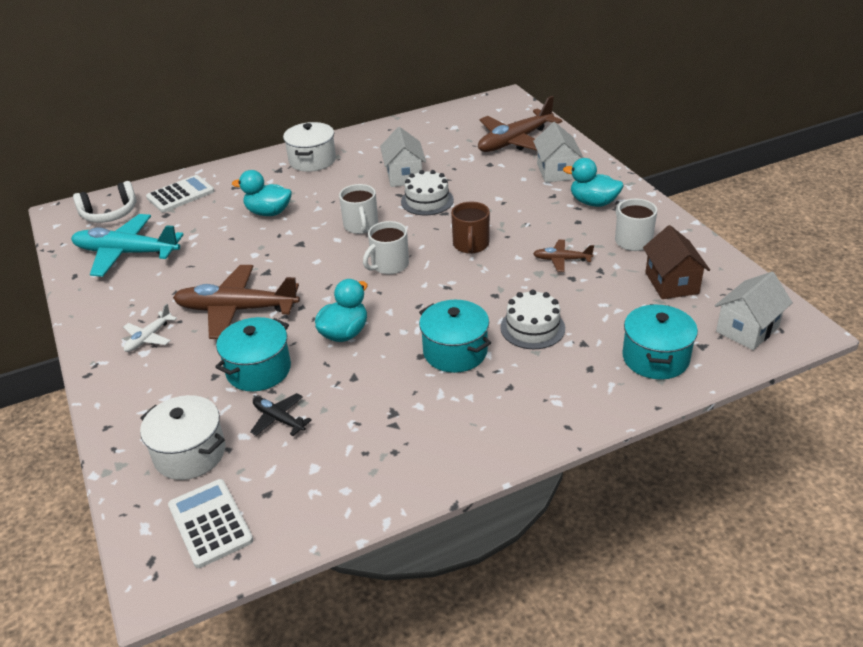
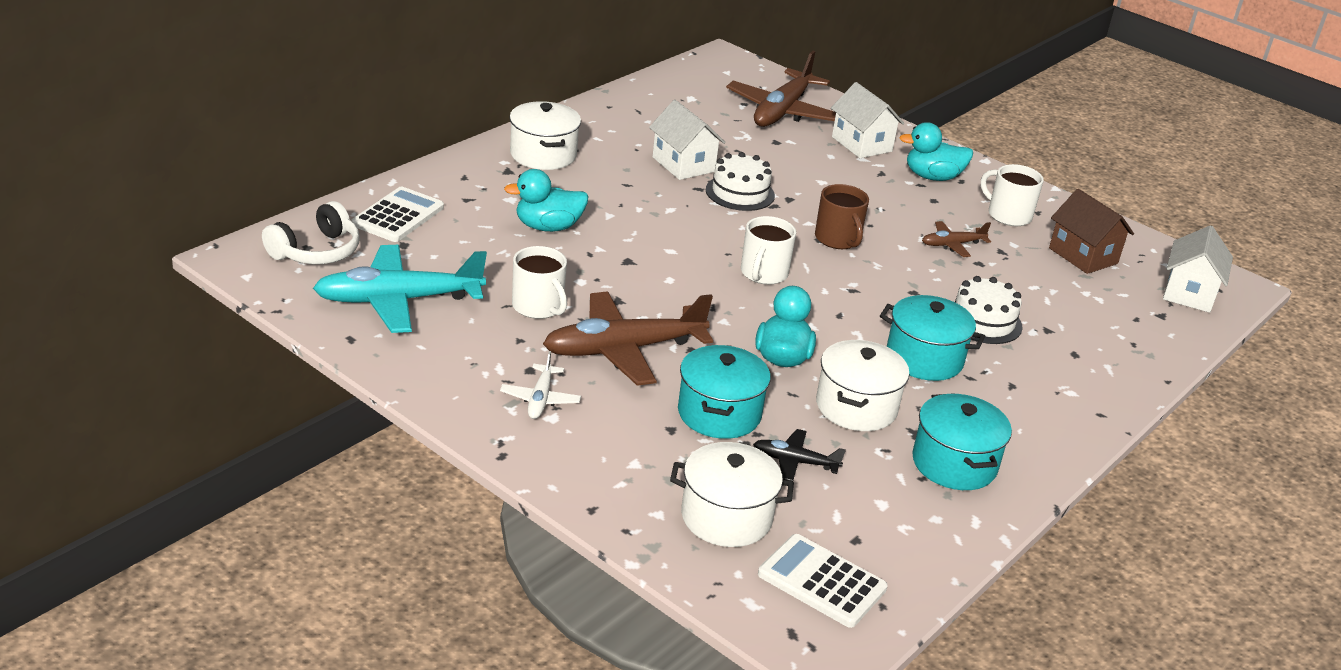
camera: 30 degrees left, 5 degrees down
white mug [339,184,378,234] -> white mug moved to [512,246,567,319]
turquoise pot [622,304,698,380] -> turquoise pot moved to [912,393,1012,490]
none -> white pot [816,340,909,431]

